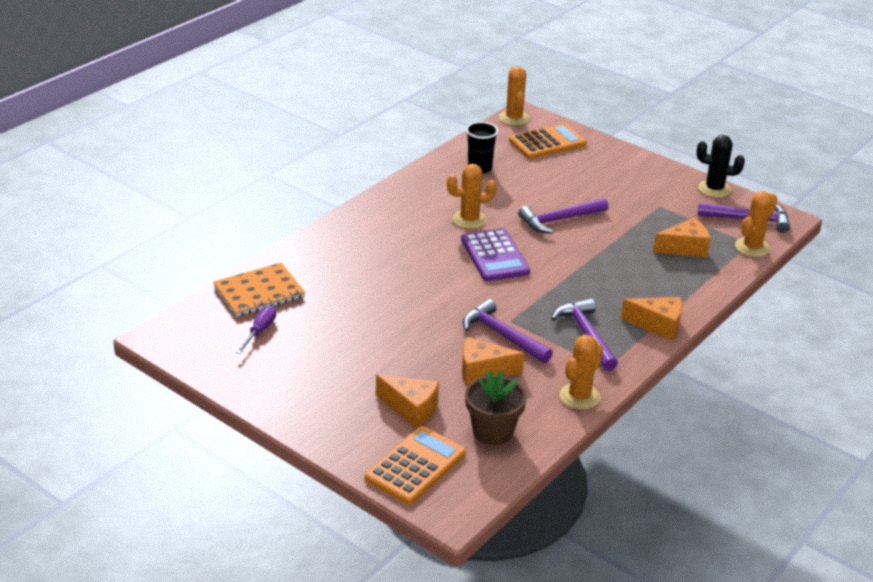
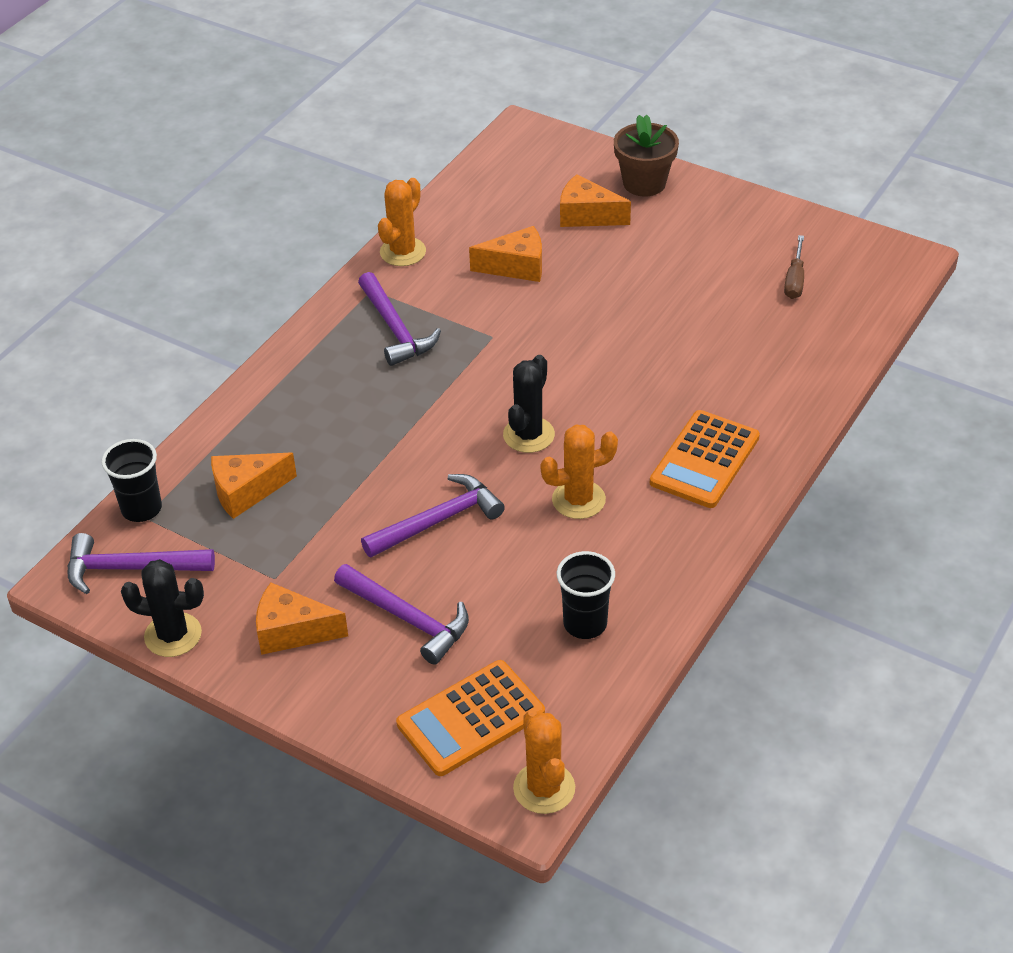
camera: 175 degrees right, 10 degrees up
orange notebook [213,263,306,317] -> none
purple screwdriver [236,305,276,354] -> brown screwdriver [784,235,804,299]
orange calculator [365,426,466,505] -> orange calculator moved to [650,410,760,508]
purple calculator [461,229,530,281] -> black cactus [503,355,555,453]
purple hammer [462,299,553,363] -> purple hammer moved to [334,564,469,665]
brown flower pot [465,370,527,445] -> brown flower pot moved to [614,114,679,196]
orange cheese [621,297,682,341] -> orange cheese moved to [256,583,348,655]
orange cactus [735,191,778,257] -> black cup [102,439,162,522]

